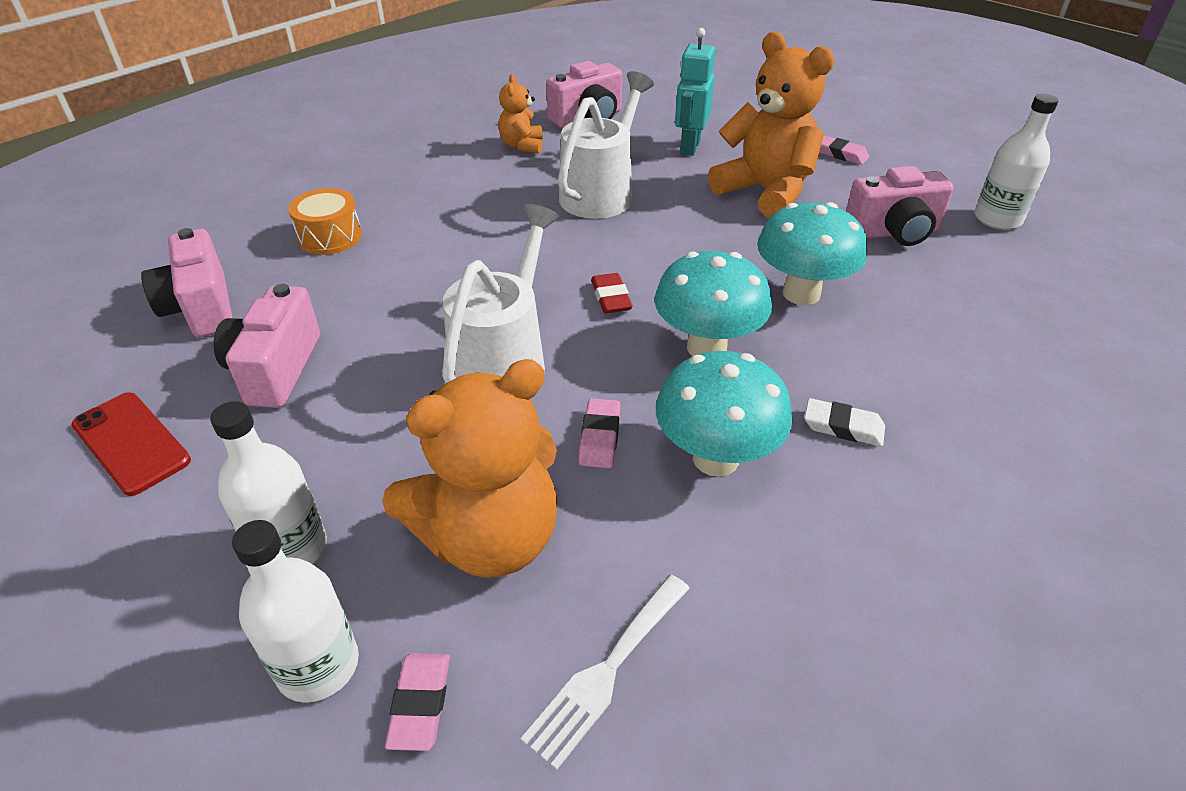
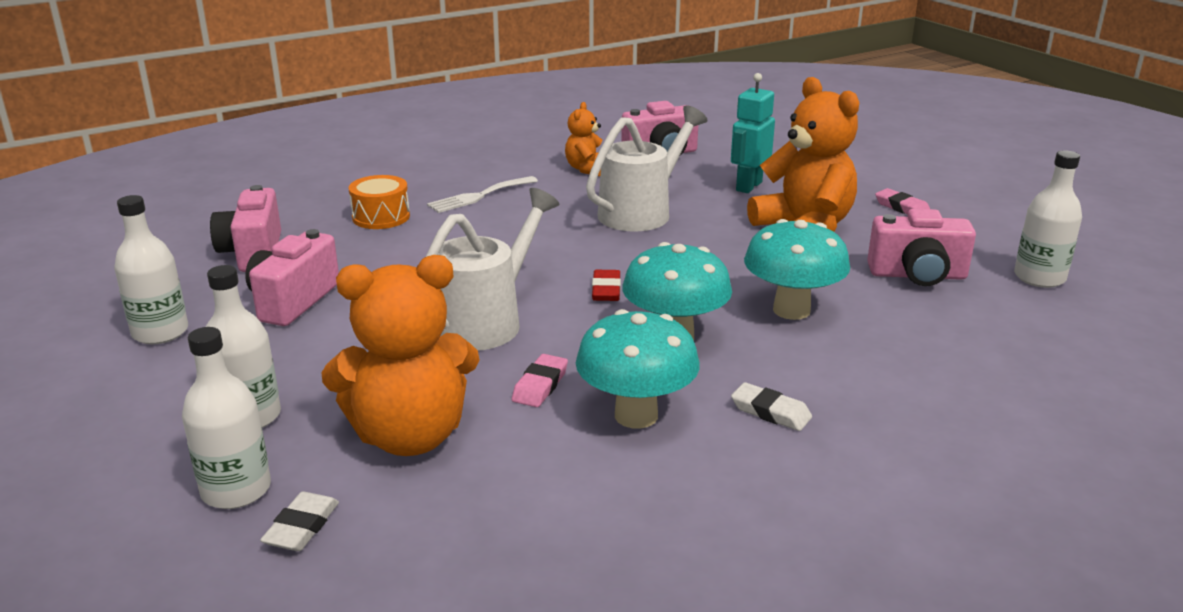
camera: 15 degrees right, 15 degrees down
red phone [71,392,191,496] -> white bottle [114,195,188,344]
pink eraser [385,653,450,751] -> white eraser [260,491,339,551]
white fork [521,575,690,770] -> white fork moved to [427,176,538,213]

